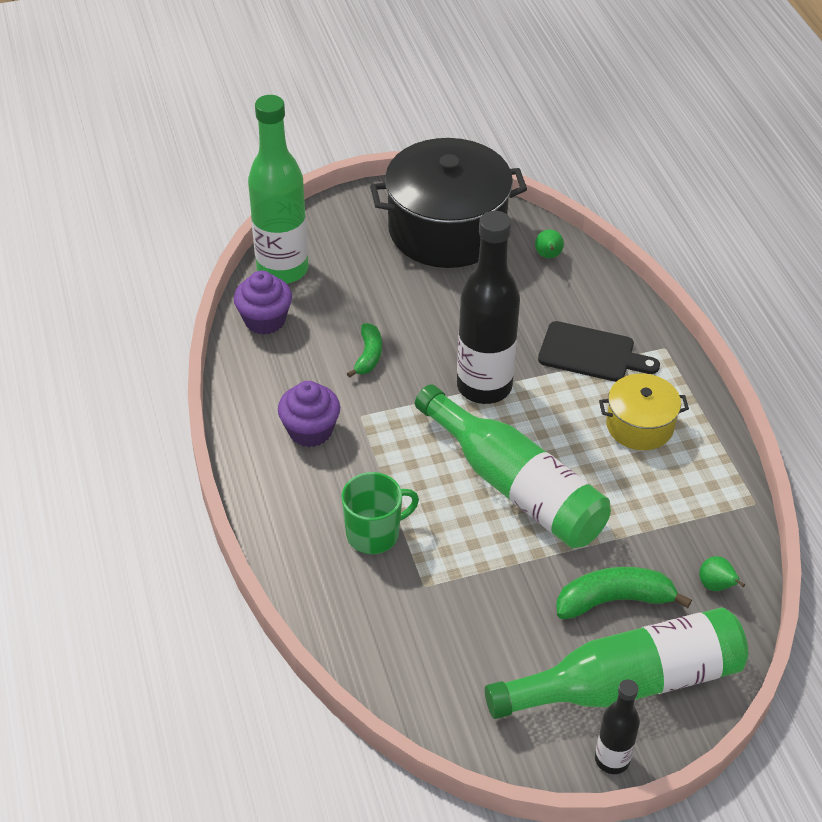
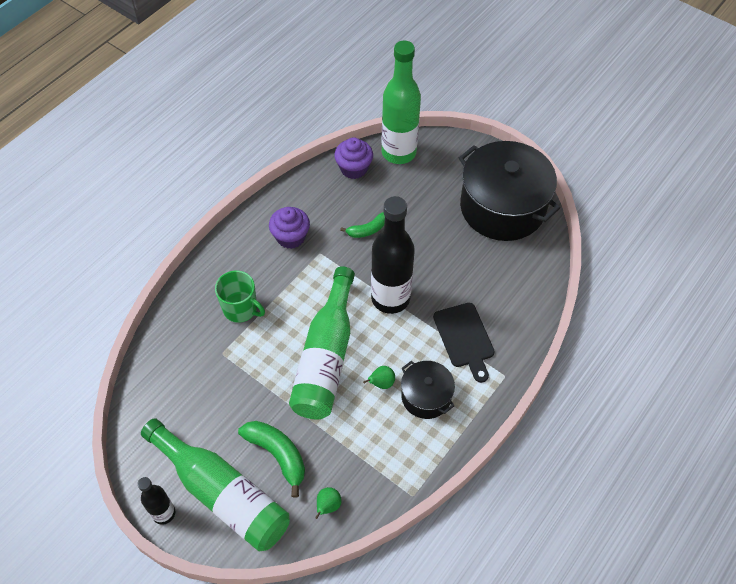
camera: 55 degrees right, 10 degrees up
green pear [535,229,564,258] -> green pear moved to [363,366,395,389]
yellow pot [599,373,689,450] -> black pot [401,361,455,419]

